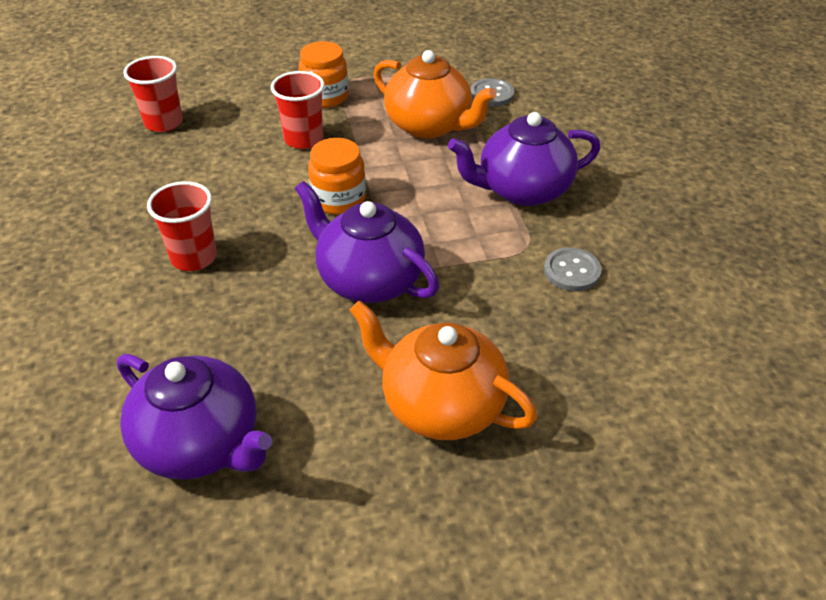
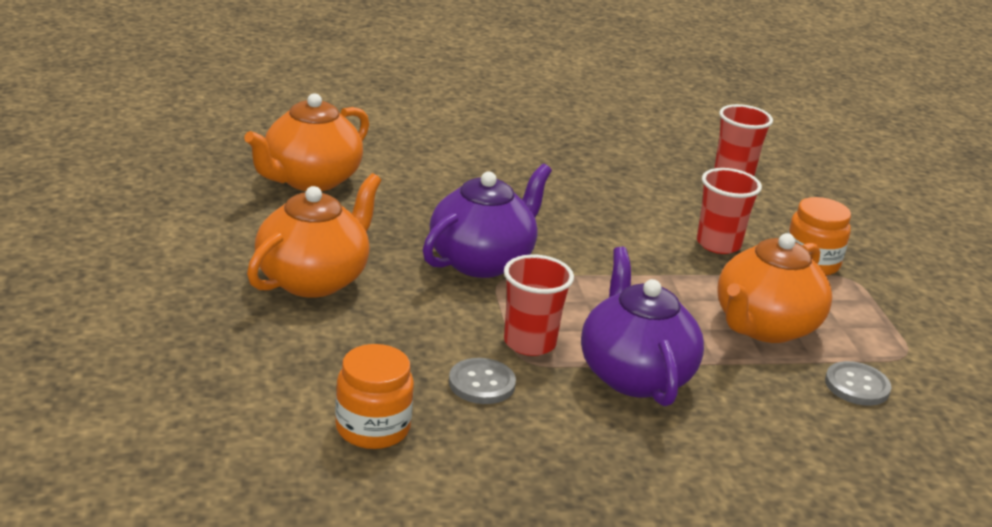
camera: 90 degrees right, 15 degrees down
purple teapot [117,354,272,479] -> orange teapot [244,93,369,191]
red cup [147,181,217,271] -> red cup moved to [504,254,574,356]
orange jar [308,138,366,215] -> orange jar moved to [335,344,414,449]

